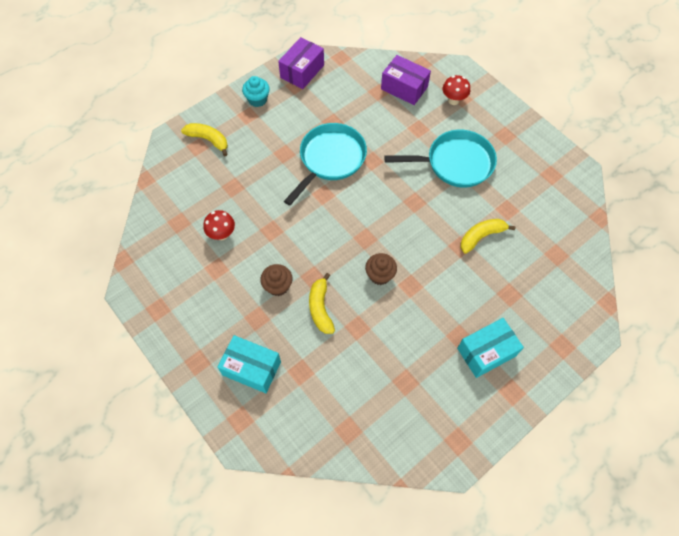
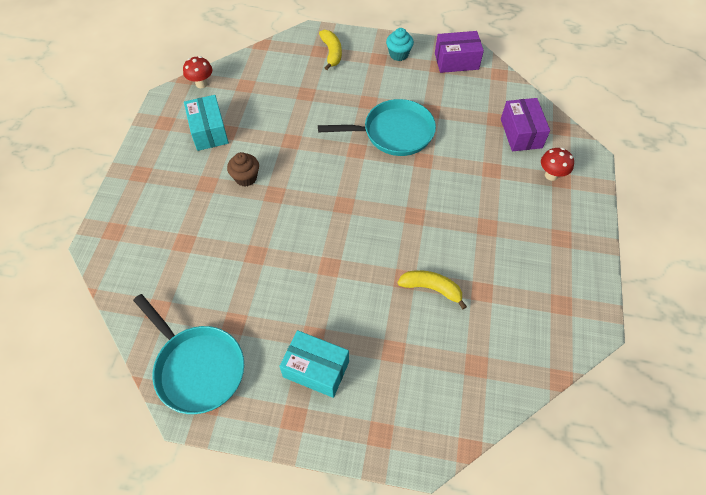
camera: 50 degrees right, 5 degrees down
red mushroom [203,210,235,240] -> red mushroom moved to [183,56,212,88]
turquoise box [217,335,281,393] -> turquoise box moved to [184,95,229,151]
yellow banana [309,273,335,334] -> none
brown cupcake [365,253,397,285] -> none
turquoise pan [384,130,497,187] -> turquoise pan moved to [133,294,244,414]

